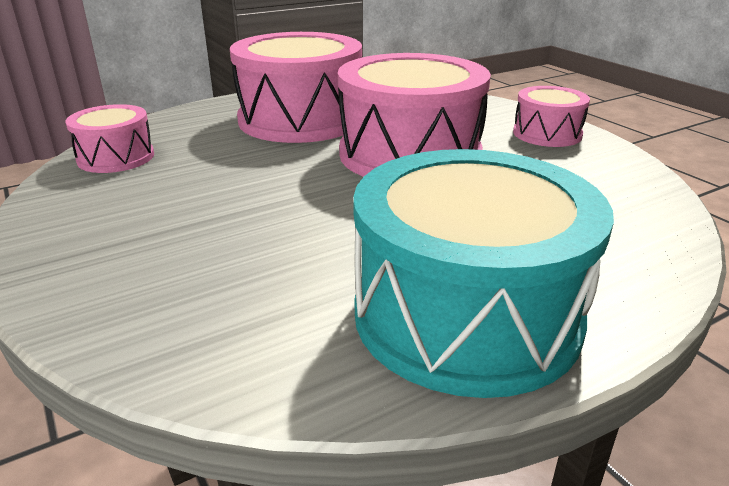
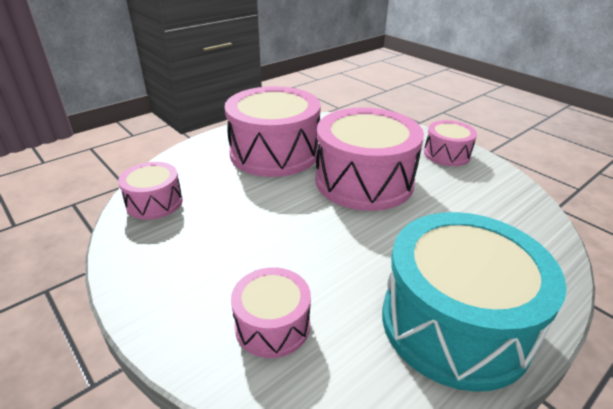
camera: 10 degrees left, 5 degrees up
none -> pink drum [231,267,311,358]

